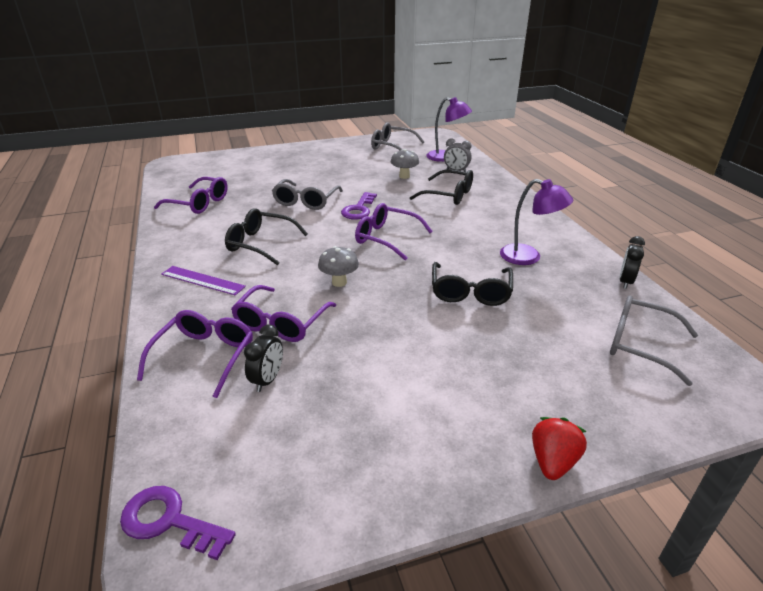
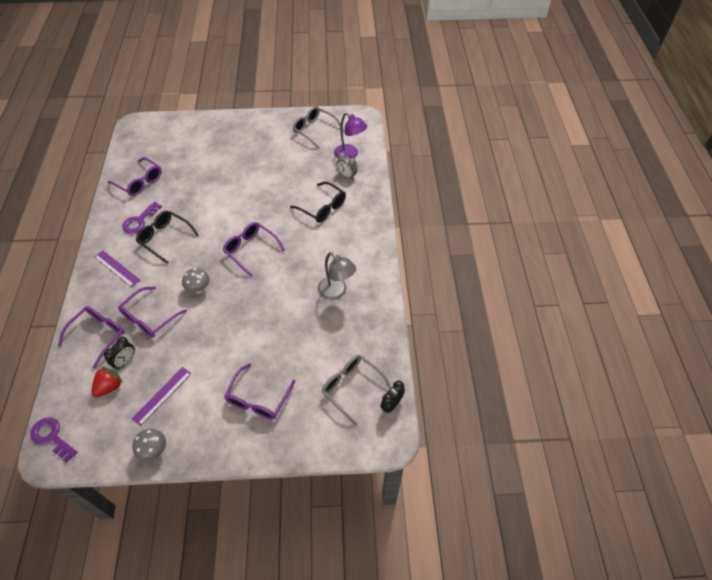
camera: 15 degrees right, 20 degrees up
grey glasses [272,179,343,210] -> none
purple key [341,192,377,220] -> purple key moved to [122,201,162,234]
grey mushroom [391,149,419,179] -> grey mushroom moved to [132,429,166,462]
black glasses [432,262,513,306] -> none
purple lamp [500,179,573,265] -> grey lamp [318,252,356,300]
red strawberry [532,417,587,480] -> red strawberry moved to [91,367,123,397]
black clock [620,236,645,289] -> black clock moved to [380,381,405,413]
none -> purple ruler [132,367,192,426]
none -> purple glasses [224,363,295,420]

